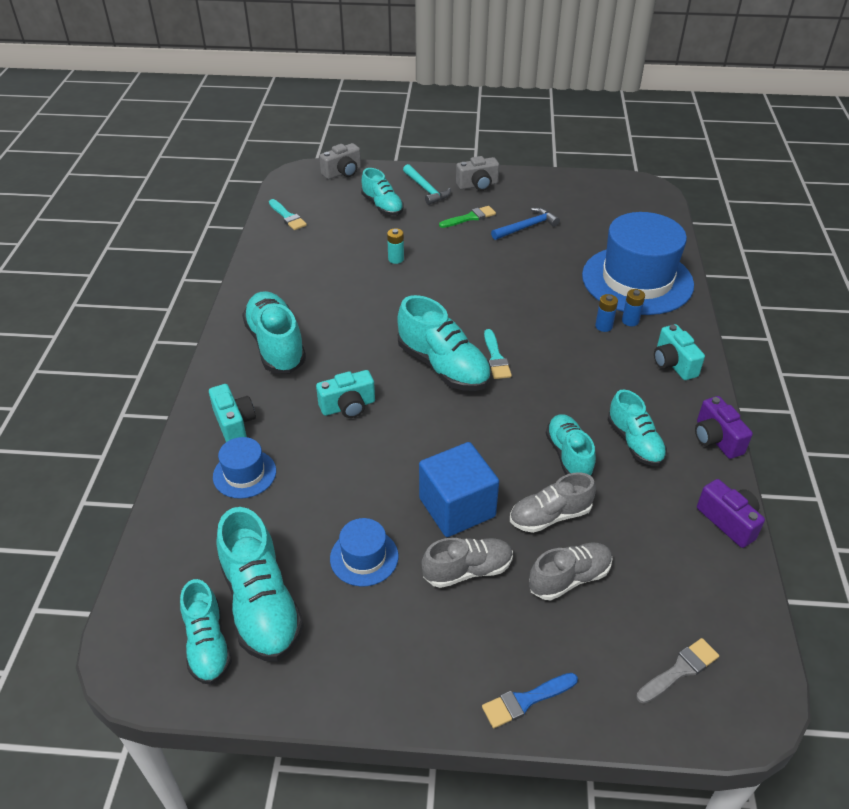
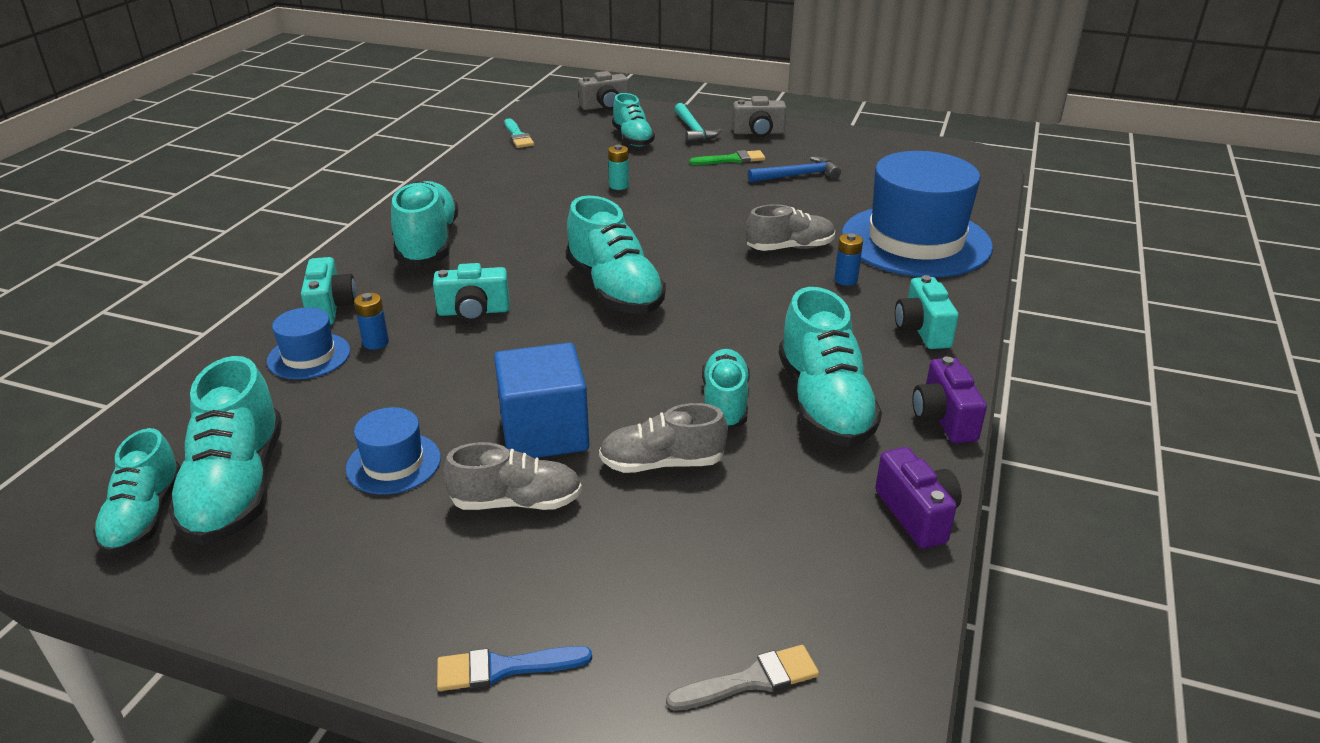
camera: 15 degrees right, 10 degrees down
turquoise brush [484,329,512,379] -> none
grey shoe [529,543,613,600] -> grey shoe moved to [746,204,835,251]
turquoise shoe [608,390,667,466] -> turquoise shoe [779,287,882,447], size x1.56
blue battery [622,289,645,326] -> blue battery moved to [354,293,389,350]

